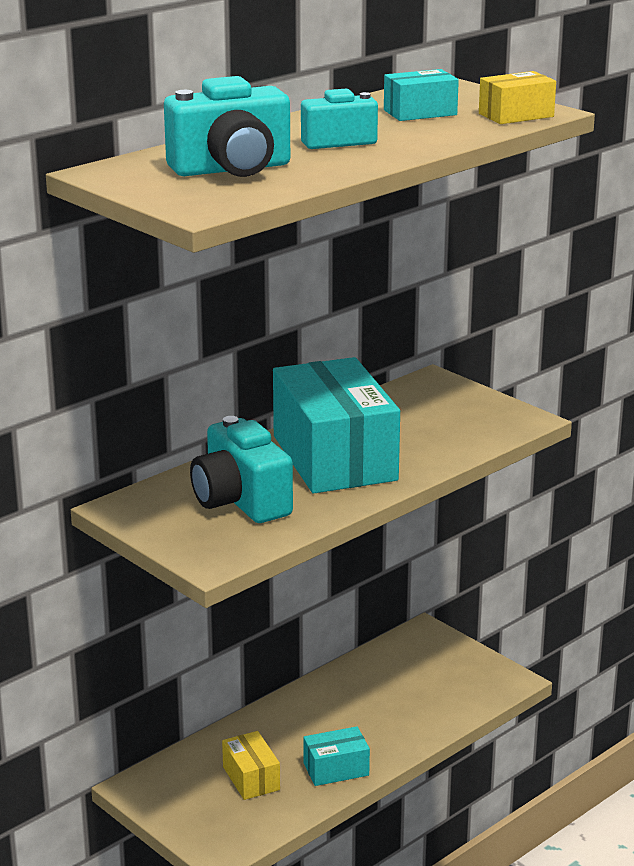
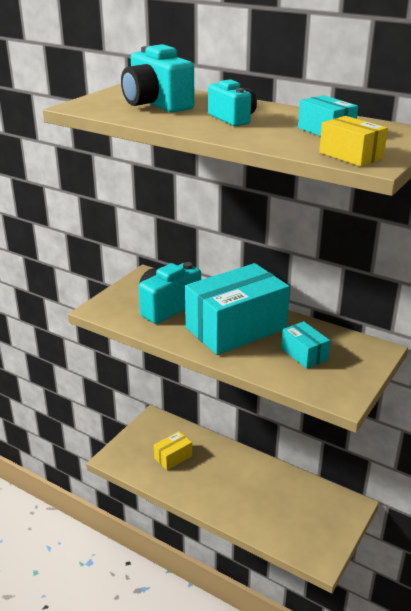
camera: 75 degrees right, 5 degrees up
turquoise box [303,726,370,786] -> turquoise box moved to [281,321,330,369]

